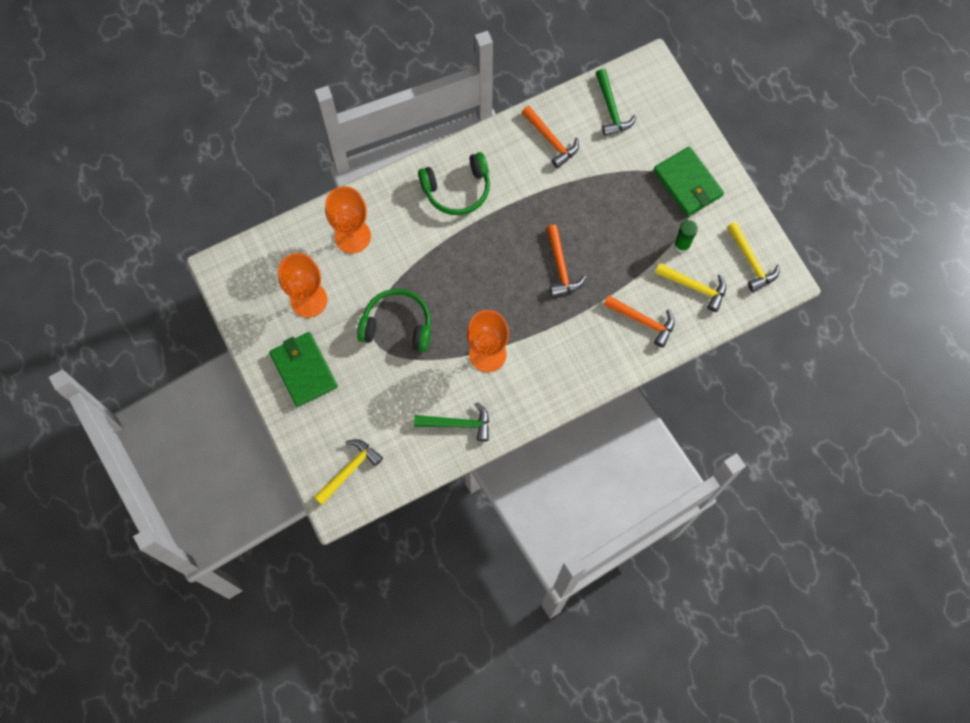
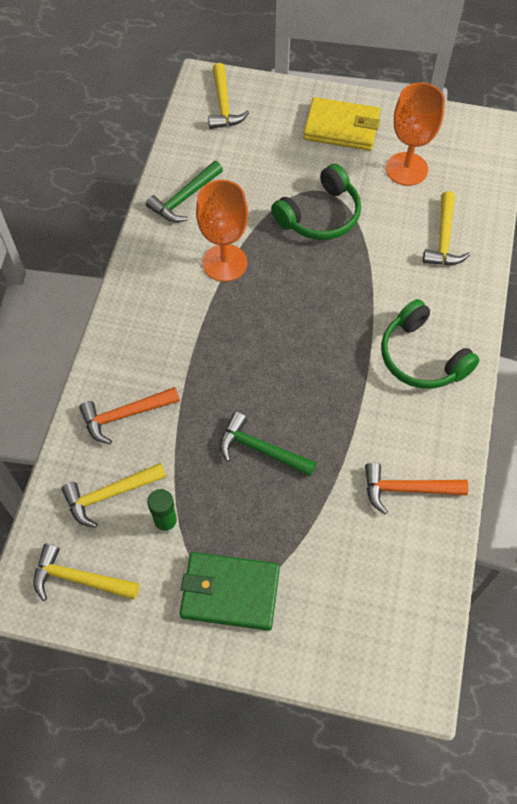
camera: 130 degrees right, 10 degrees down
green wallet [269,332,338,407] -> yellow wallet [303,97,380,151]
orange goblet [325,186,371,254] -> yellow hammer [423,191,470,265]
green headphones [418,152,490,215] -> green headphones turned 60 degrees counterclockwise [381,299,480,389]
orange hammer [546,225,586,296] -> none
green hammer [596,69,636,136] -> green hammer moved to [220,412,316,476]

